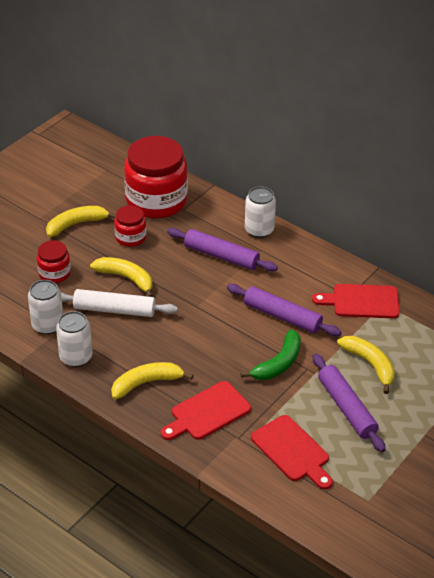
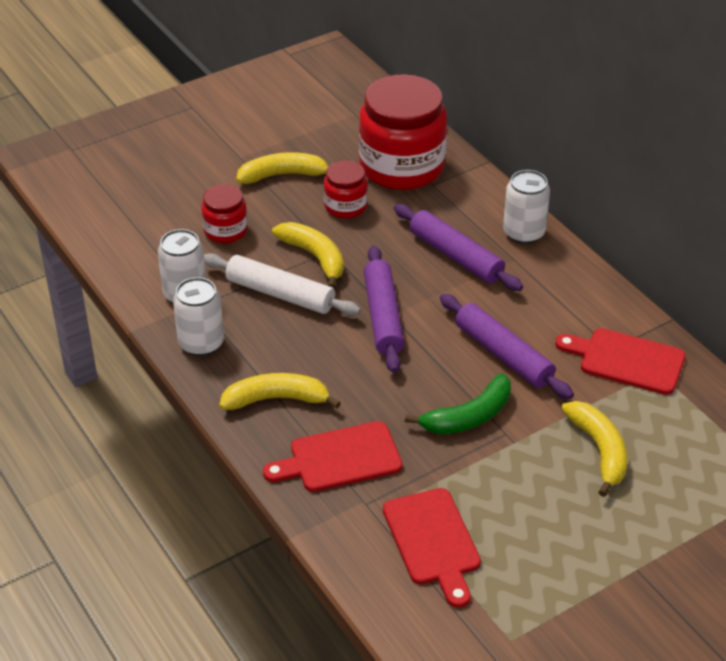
camera: 20 degrees right, 0 degrees up
purple rolling pin [313,354,386,452] -> purple rolling pin moved to [364,245,404,373]

